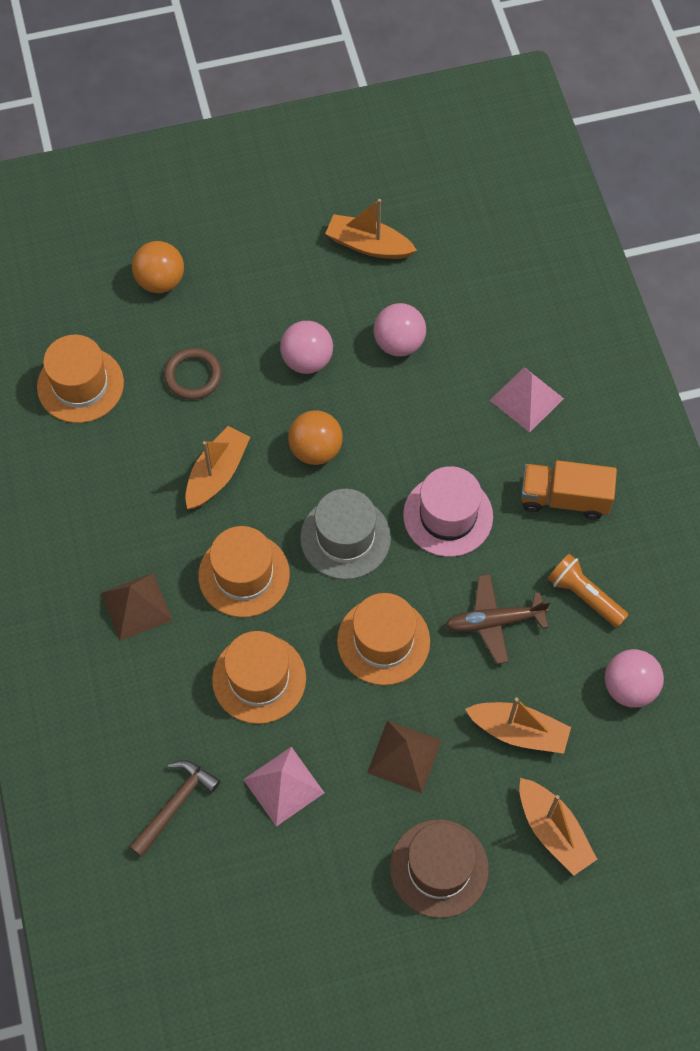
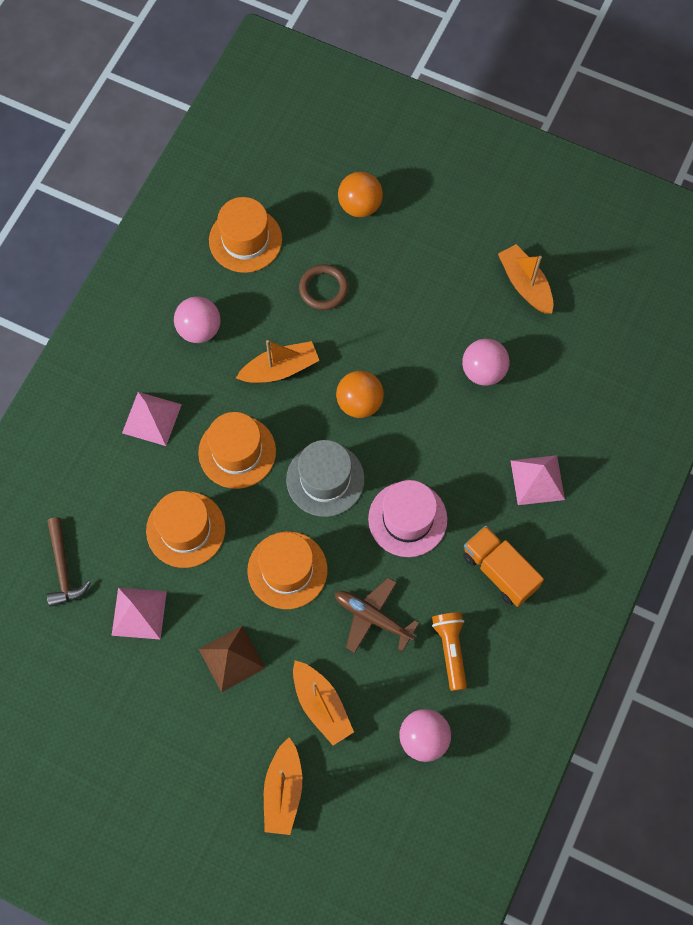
camera: 40 degrees right, 5 degrees up
brown pyramid [101,573,173,641] -> pink pyramid [122,392,182,446]
brown hammer [130,760,220,857] -> brown hammer turned 90 degrees clockwise [47,517,91,607]
pink ball [280,321,333,374] -> pink ball moved to [174,297,221,343]
brown hat [390,819,489,918] -> none

